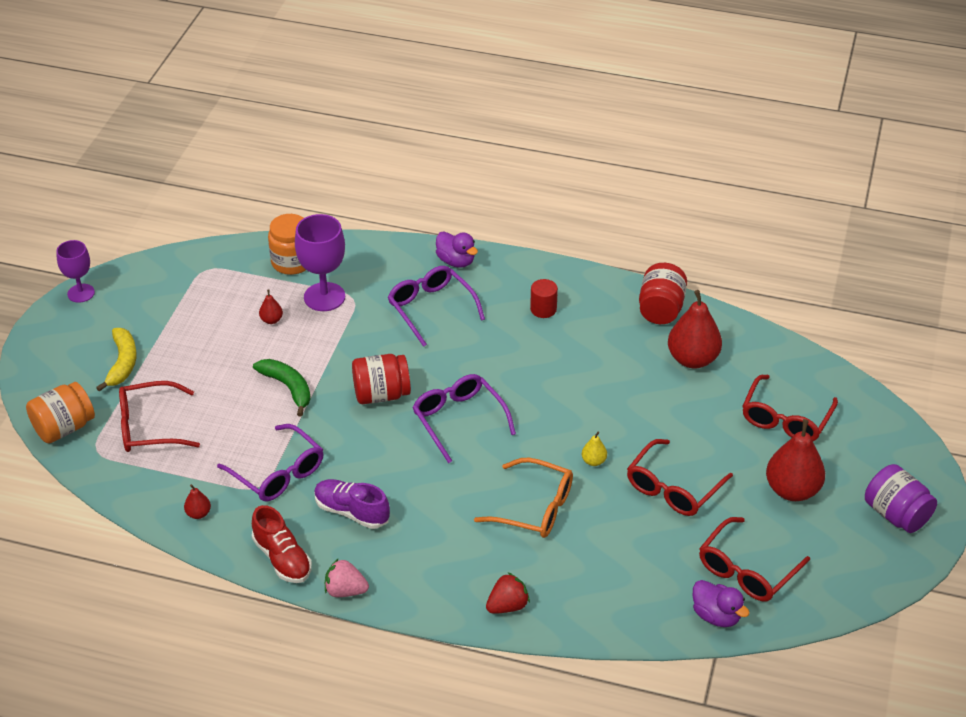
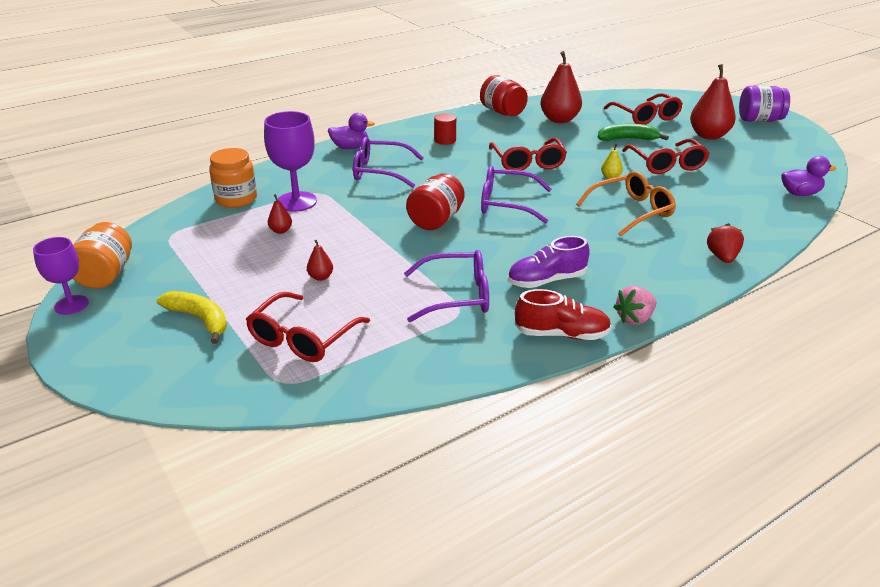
camera: 50 degrees left, 10 degrees down
orange jar [26,382,95,443] -> orange jar moved to [73,222,132,289]
red pear [184,484,211,519] -> red pear moved to [307,240,333,281]
green banana [253,359,311,416] -> green banana moved to [598,124,669,141]
red glasses [699,517,810,602] -> red glasses moved to [489,138,567,171]

